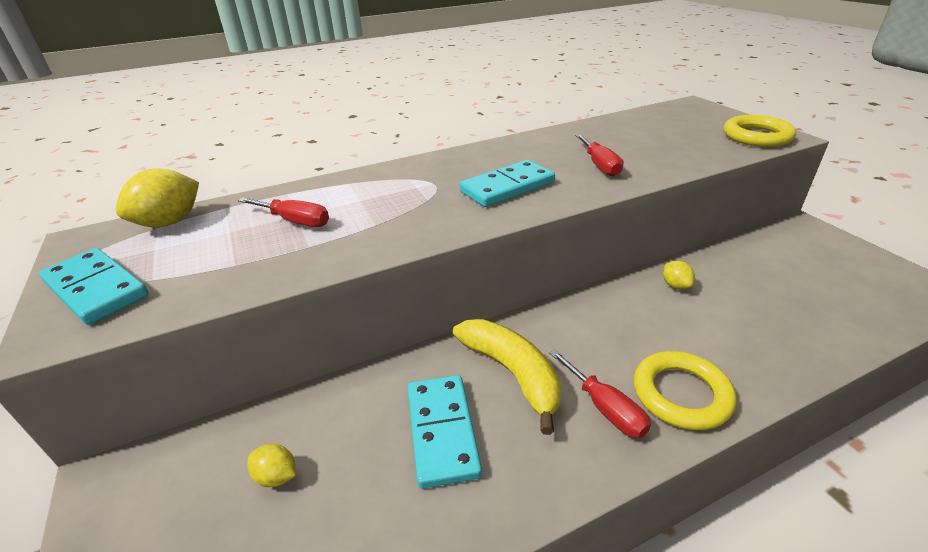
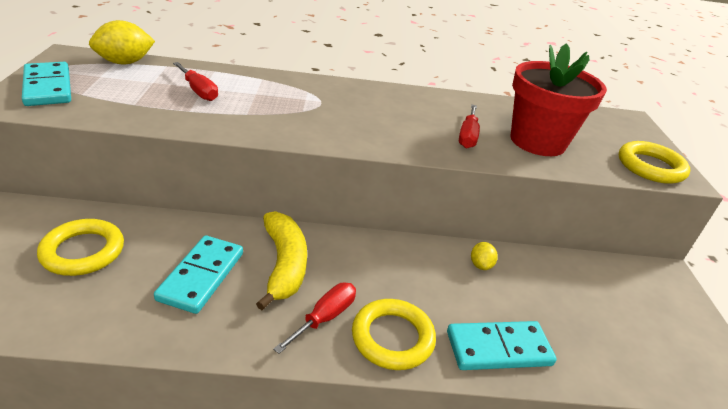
camera: 20 degrees right, 0 degrees up
yellow lemon [247,444,296,487] -> yellow ring [37,219,124,276]
turquoise domino [459,160,555,207] -> turquoise domino moved to [447,321,557,370]
red screwdriver [549,349,651,438] -> red screwdriver turned 135 degrees counterclockwise [273,283,356,354]
none -> red flower pot [510,43,607,156]

